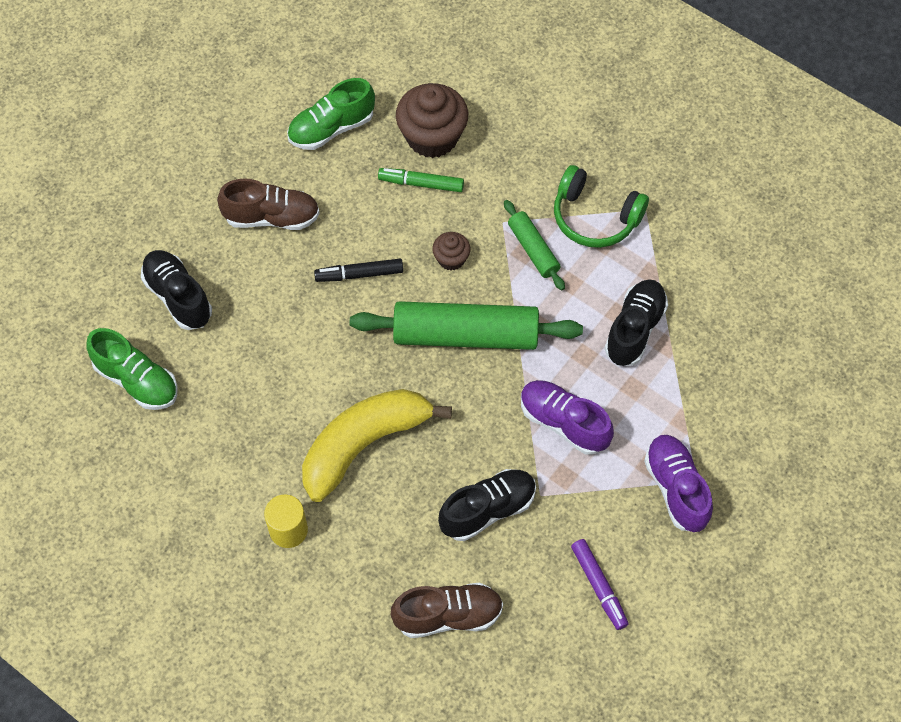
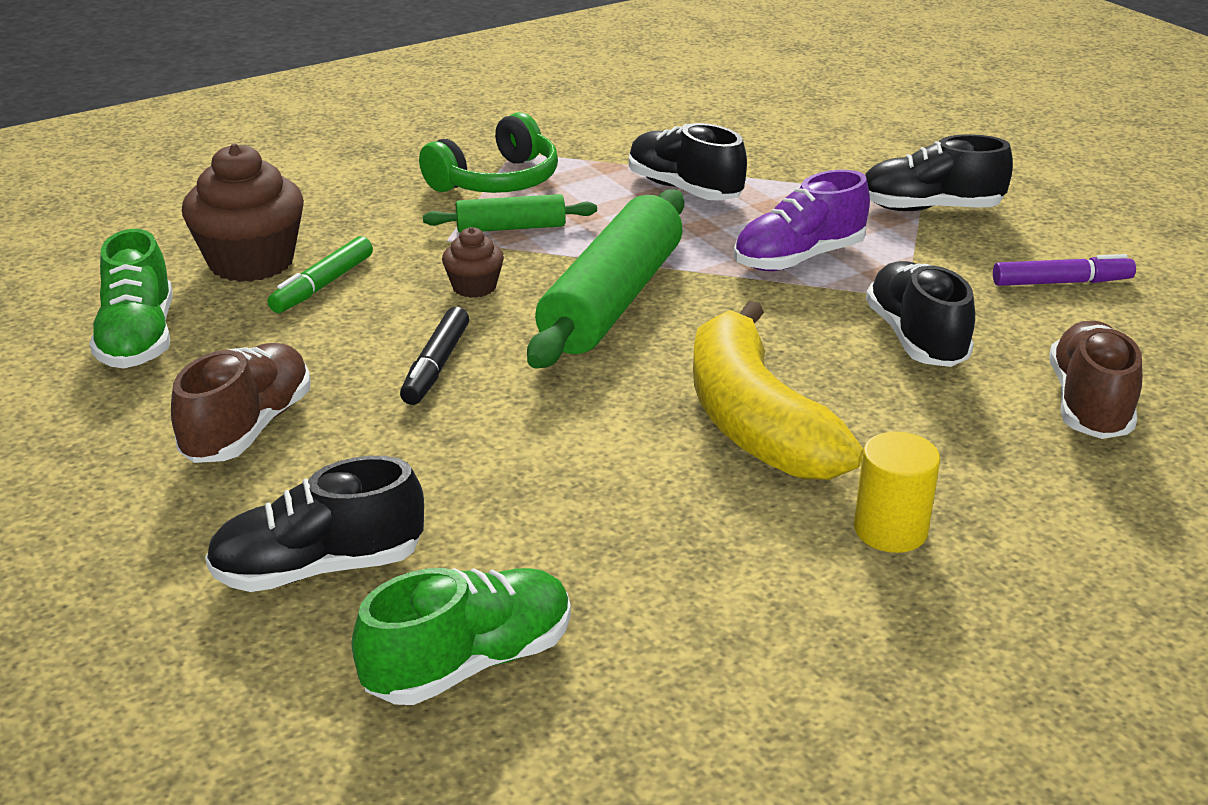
camera: 70 degrees left, 30 degrees down
purple shoe [644,435,713,532] -> black shoe [865,134,1013,211]

